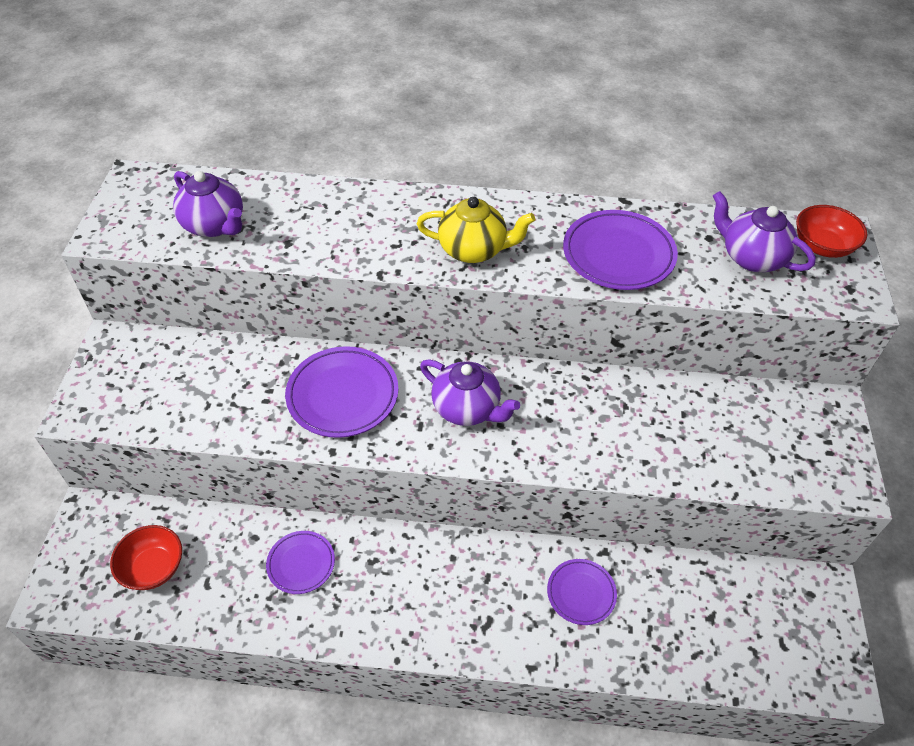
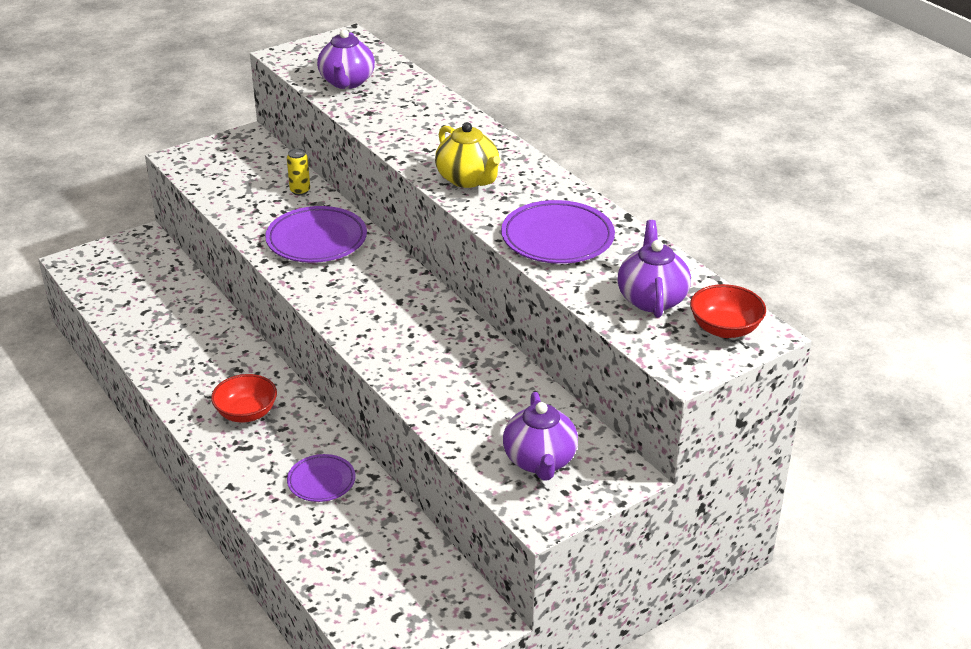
camera: 50 degrees right, 15 degrees down
red bowl [110,525,182,590] -> red bowl moved to [211,374,277,422]
purple plate [266,531,335,594] -> none
purple teapot [420,359,520,426] -> purple teapot moved to [503,392,578,481]
none -> yellow can [287,148,310,195]

